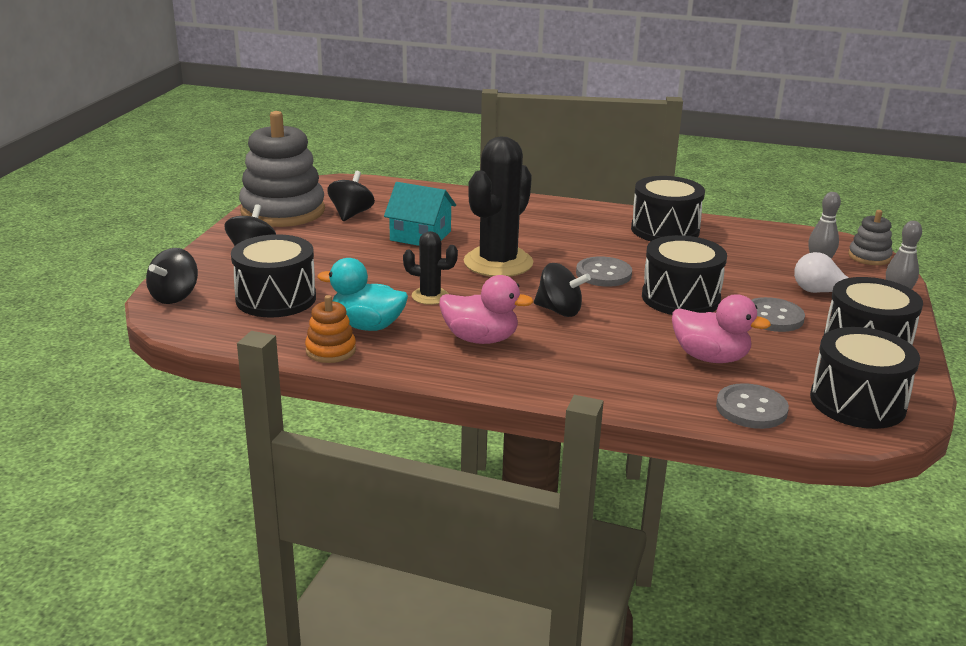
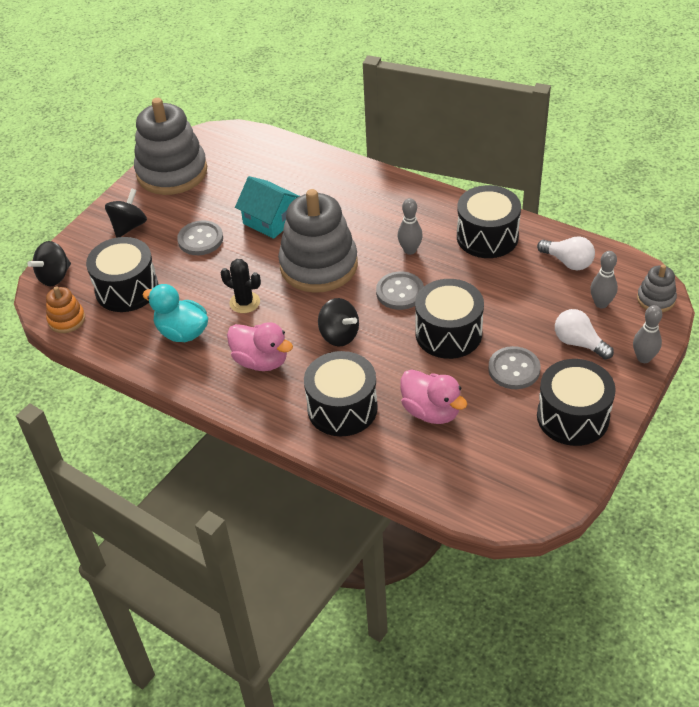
camera: 20 degrees right, 20 degrees up
orange stacking toy [305,295,356,363] -> orange stacking toy moved to [46,286,85,333]
black spinning top [327,171,375,221] -> none
black cactus [464,136,533,277] -> grey stacking toy [278,189,358,293]
grey button [716,383,789,429] -> grey button moved to [177,221,223,255]
black drum [810,327,920,429] -> black drum moved to [304,351,378,436]
none -> grey bowling pin [398,198,423,255]
none -> white light bulb [537,236,595,270]

